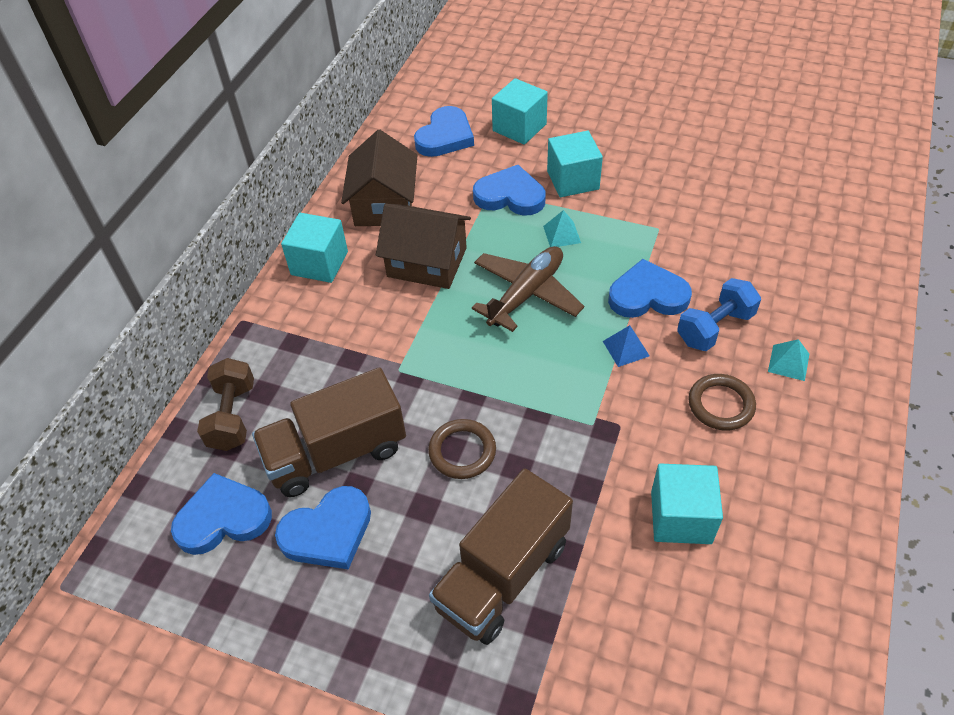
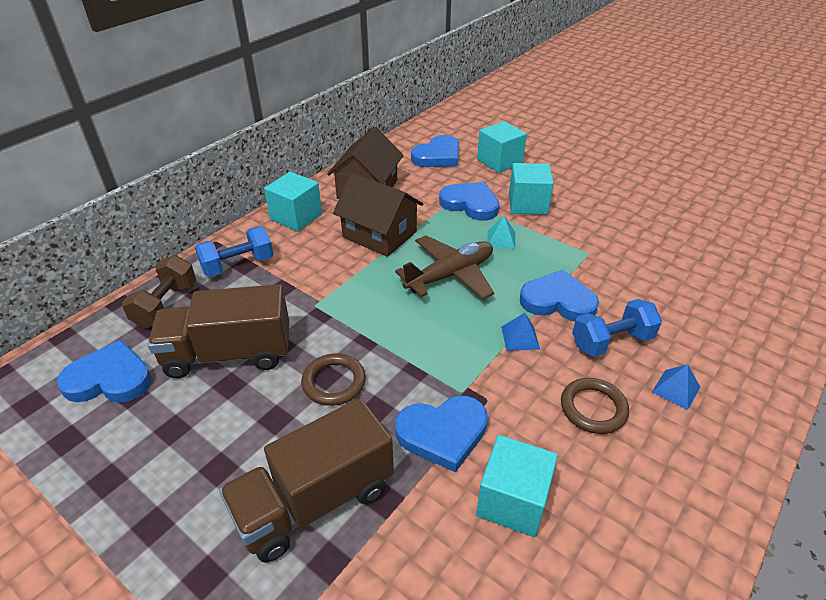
camera: 15 degrees right, 10 degrees down
blue heart [275,486,371,569] -> blue heart moved to [395,396,488,473]
turquoise pyramid [768,339,809,381] -> blue pyramid [652,364,700,410]
none -> blue dumbbell [195,226,273,277]

